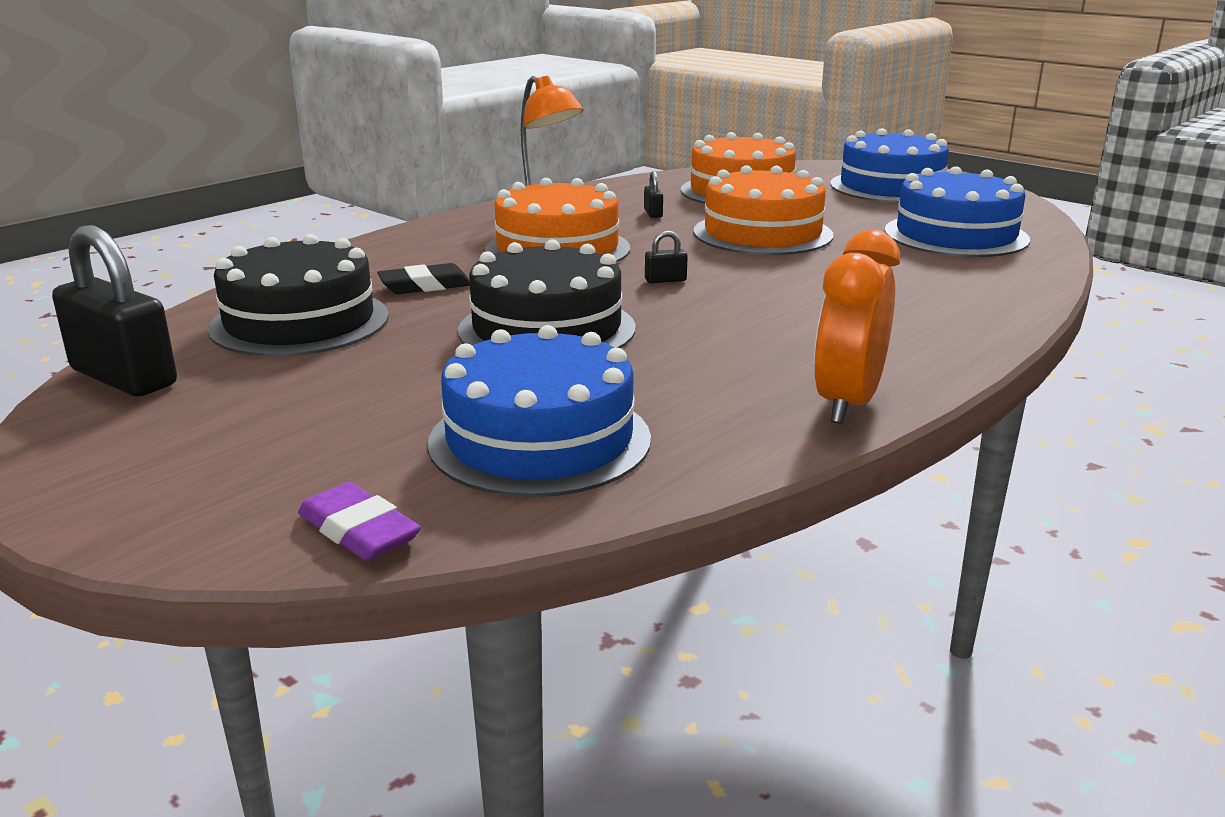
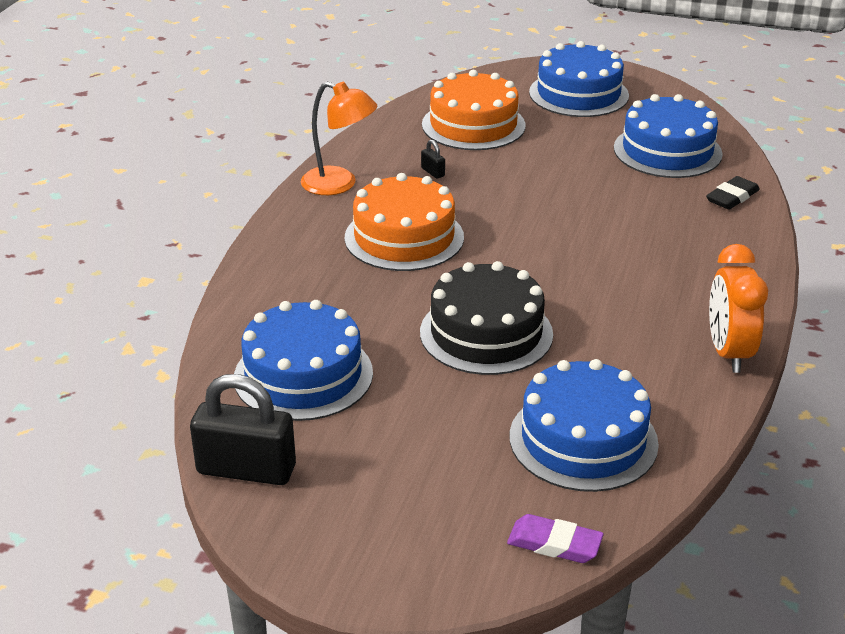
camera: 25 degrees left, 10 degrees up
black cake [207,234,389,357] -> blue cake [234,300,373,421]
black eraser [377,263,470,294] -> black eraser moved to [706,176,760,210]
black padlock [645,230,688,283] -> none
orange cake [693,165,833,255] -> none

